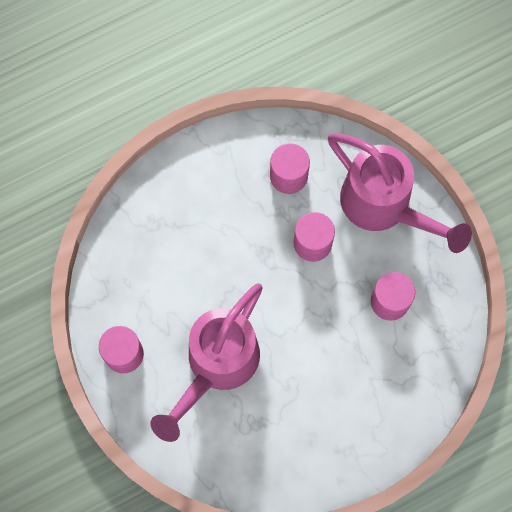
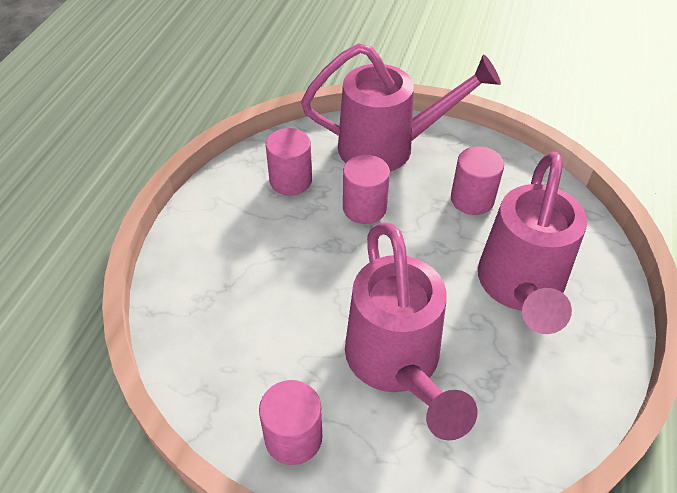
camera: 45 degrees left, 25 degrees down
none -> pink watering can [478,151,587,334]

